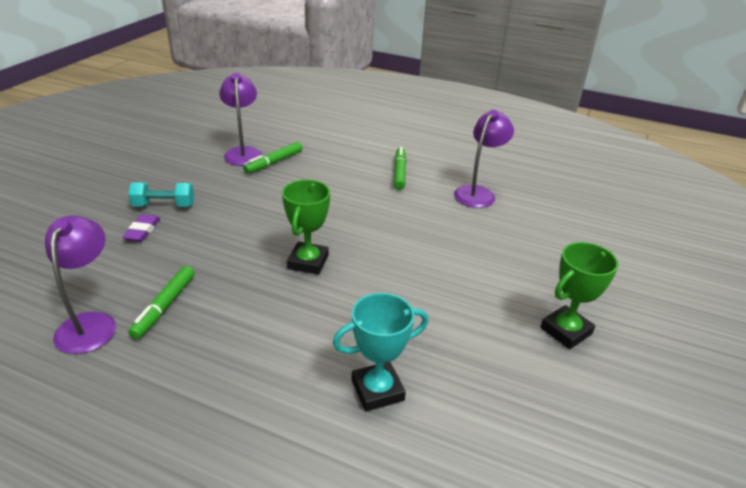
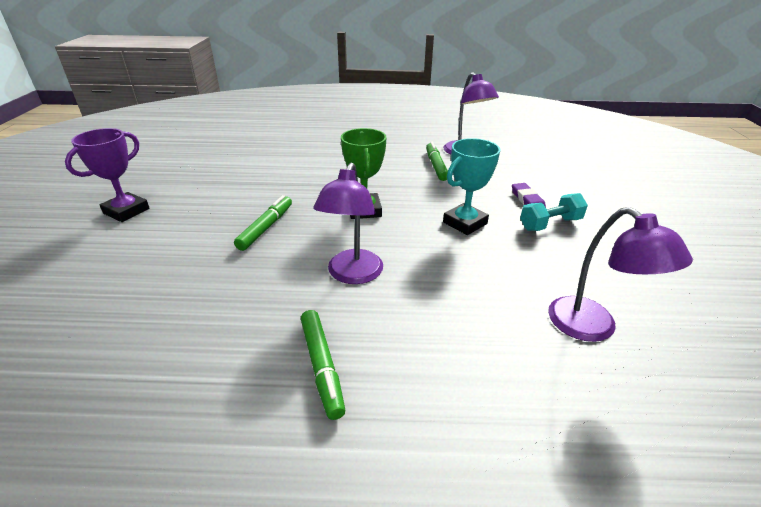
camera: 160 degrees right, 0 degrees up
green marker [243,142,303,174] -> green marker moved to [234,195,292,251]
turquoise trophy [333,293,428,411] -> turquoise trophy moved to [443,138,500,235]
purple lamp [454,110,514,208] -> purple lamp moved to [314,163,383,284]
green trophy [540,242,619,349] -> purple trophy [65,128,150,222]

